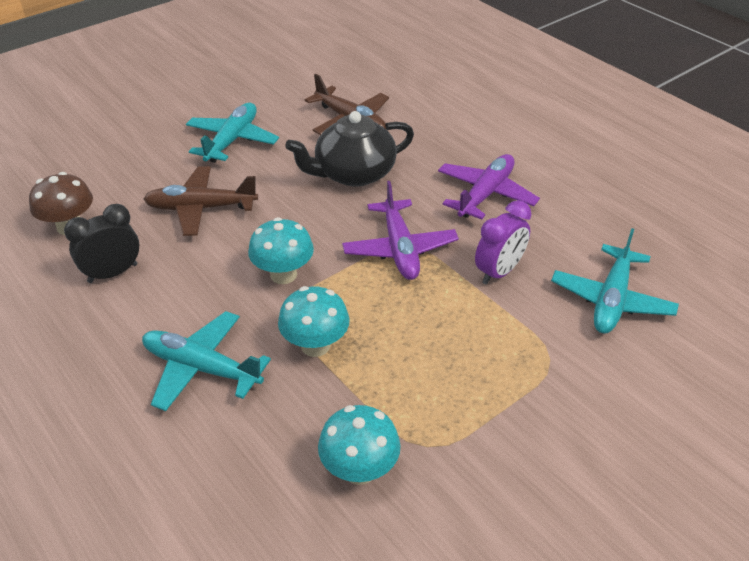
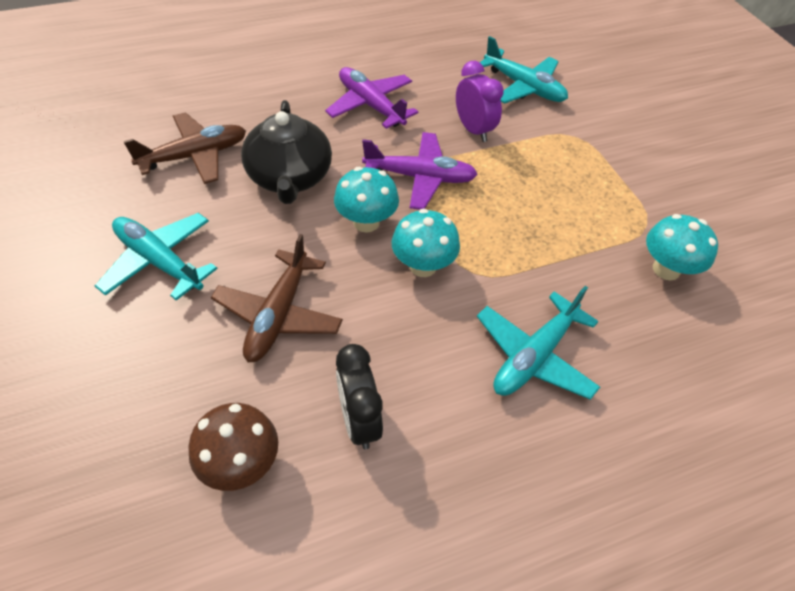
camera: 75 degrees left, 10 degrees up
turquoise mushroom [278,286,350,357] -> turquoise mushroom moved to [334,167,399,233]

